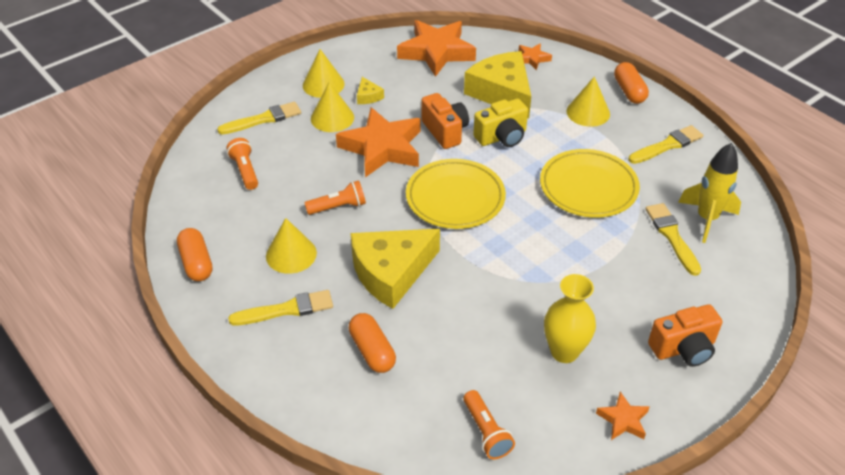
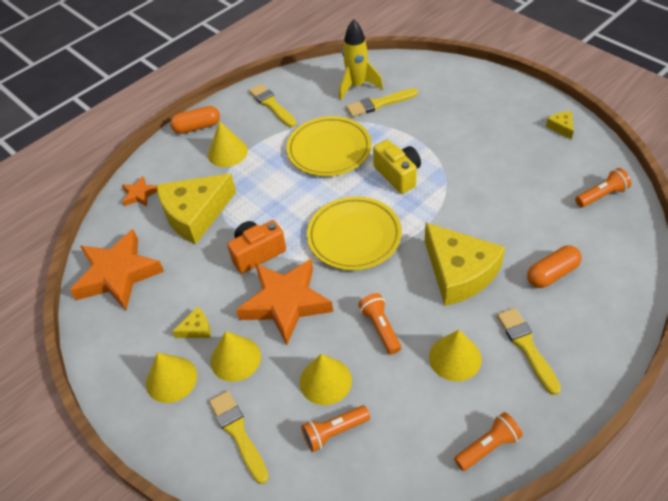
camera: 90 degrees left, 5 degrees up
orange capsule [177,228,212,281] -> orange flashlight [454,412,523,471]
yellow camera [473,99,528,147] -> yellow camera moved to [373,140,421,194]
yellow vase [544,274,596,363] -> none
orange star [596,392,649,440] -> yellow cheese [546,111,574,139]
orange camera [648,304,722,367] -> none
none -> yellow cone [300,354,352,405]

